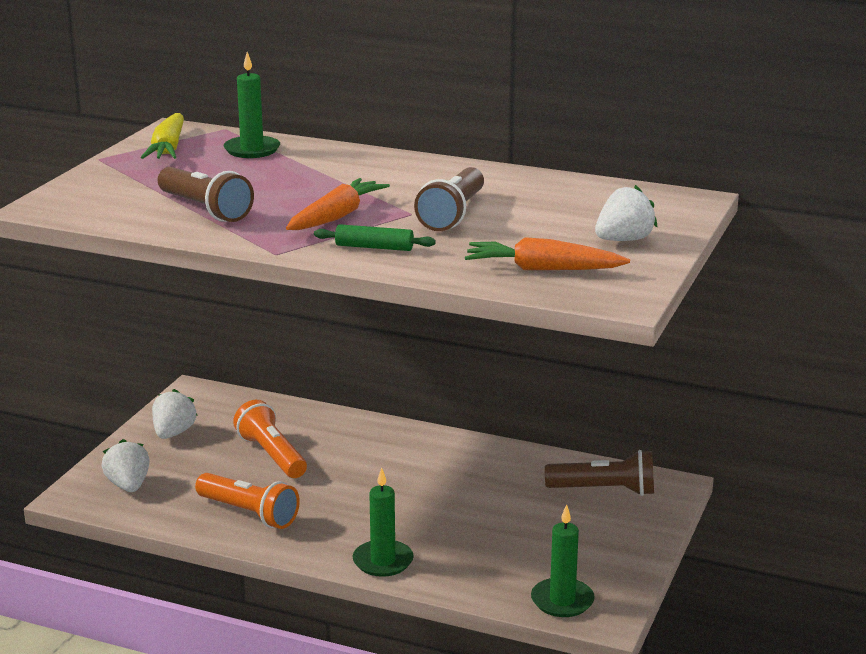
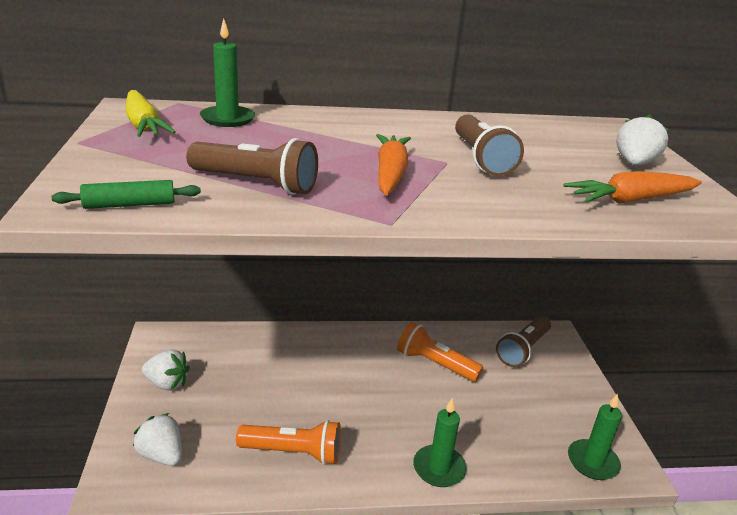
camera: 30 degrees left, 5 degrees up
white strawberry [152,389,198,439] -> white strawberry turned 120 degrees clockwise [142,349,190,391]
orange flashlight [233,400,307,478] -> orange flashlight moved to [397,322,483,382]
green rolling pin [314,224,436,251] -> green rolling pin moved to [51,180,201,209]
brown flashlight [545,450,654,496] -> brown flashlight turned 150 degrees clockwise [496,316,551,367]

